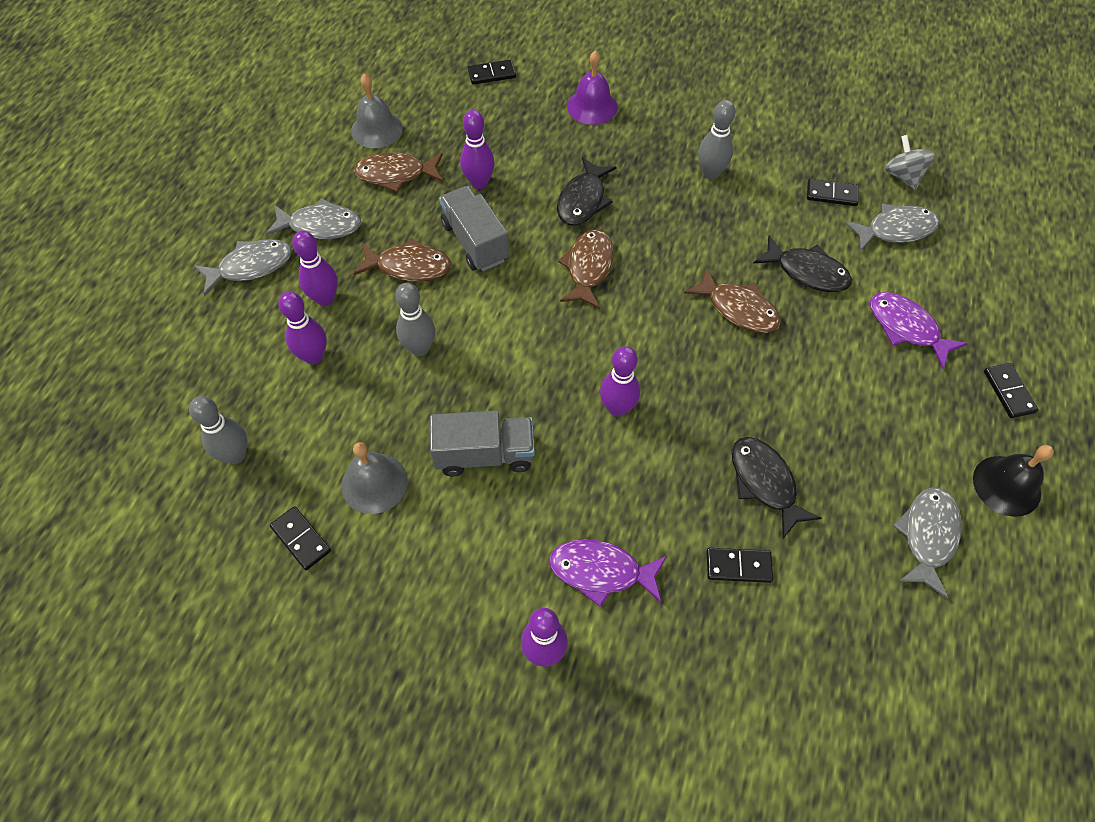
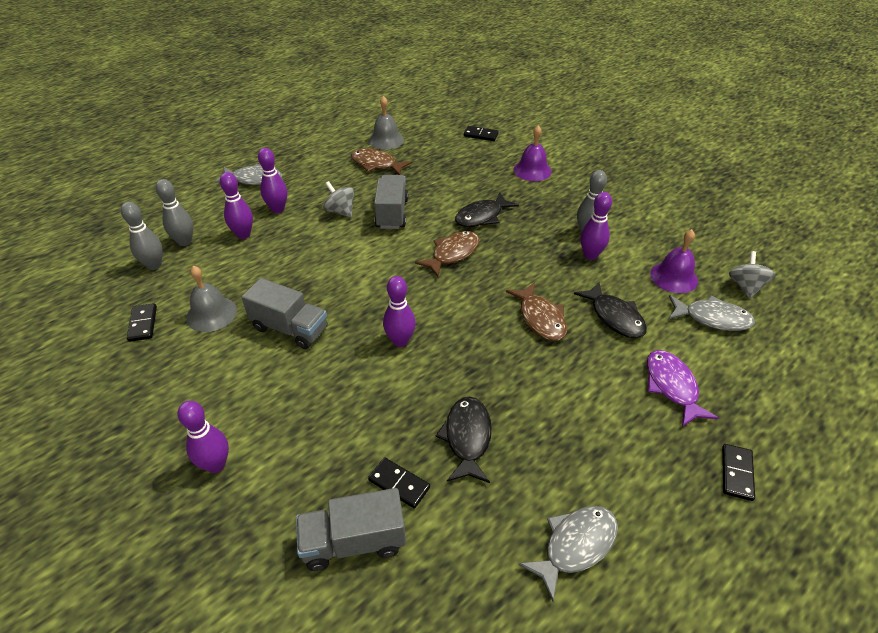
camera: 30 degrees right, 15 degrees down
grey fish [266,198,361,239] -> none
brown fish [354,238,451,282] -> grey spinning top [323,181,354,217]
grey bowling pin [395,283,435,356] -> grey bowling pin moved to [156,179,193,246]
purple bowling pin [460,110,495,189] -> purple bowling pin moved to [580,192,612,260]
purple fish [550,539,667,607] -> none
black domino [807,179,859,206] -> purple bell [650,229,698,293]
black bell [973,445,1054,517] -> none
none -> grey truck [296,488,406,571]

